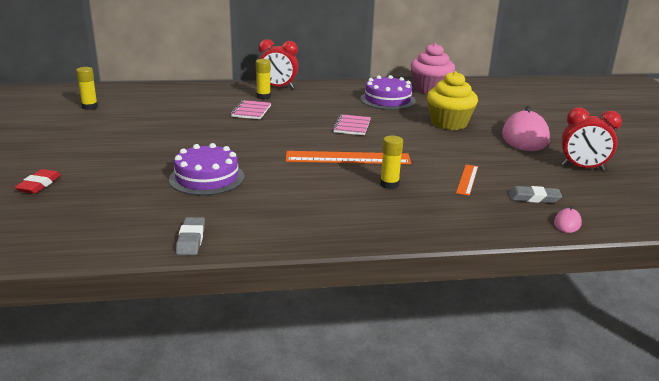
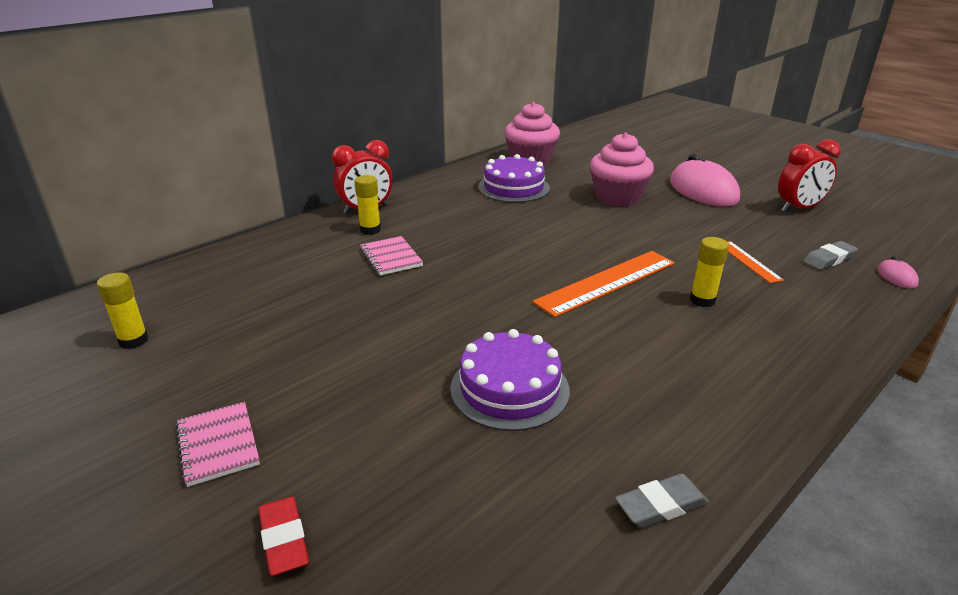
camera: 35 degrees left, 5 degrees up
grey eraser [176,217,205,255] -> grey eraser turned 75 degrees counterclockwise [615,474,709,528]
pink notebook [333,114,371,135] -> pink notebook moved to [176,401,260,487]
yellow cupcake [427,71,478,130] -> pink cupcake [590,133,654,207]

